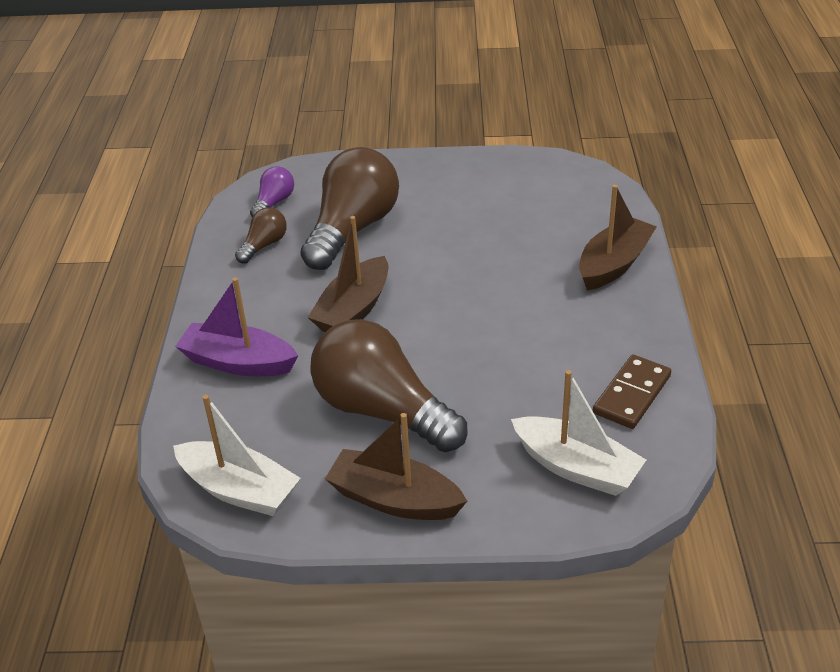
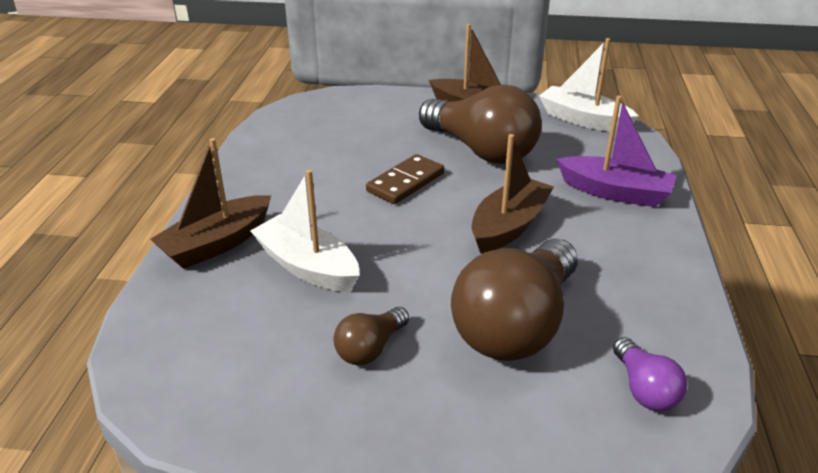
camera: 175 degrees left, 5 degrees down
brown light bulb [235,208,287,264] -> brown light bulb moved to [333,307,409,365]
purple light bulb [250,166,294,217] -> purple light bulb turned 45 degrees counterclockwise [613,337,687,411]
white boat [511,370,646,496] -> white boat moved to [250,170,359,292]
brown domino [593,355,671,429] -> brown domino moved to [366,154,444,204]

